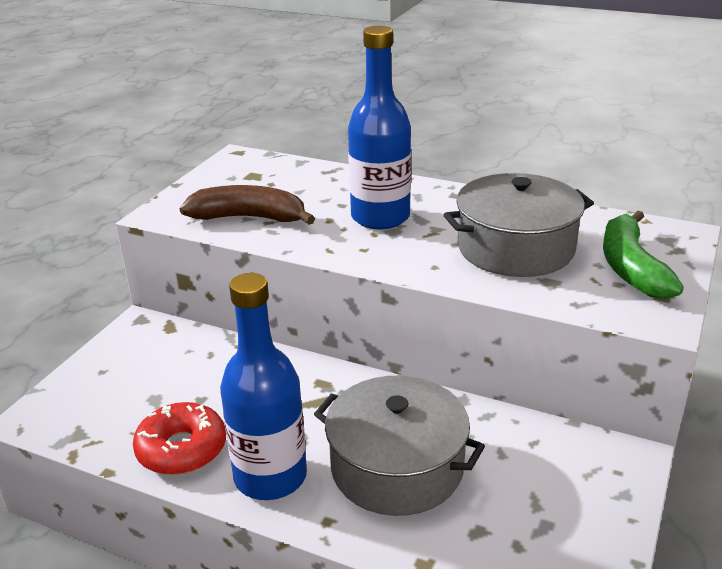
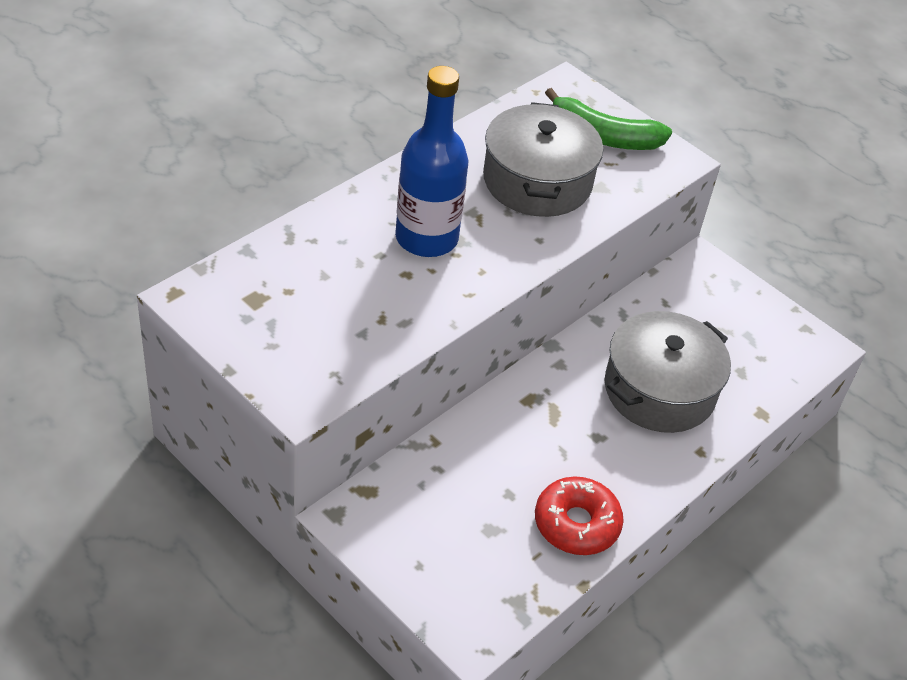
camera: 75 degrees left, 15 degrees up
brown banana [180,185,315,225] -> none
blue bottle [220,273,307,500] -> none

